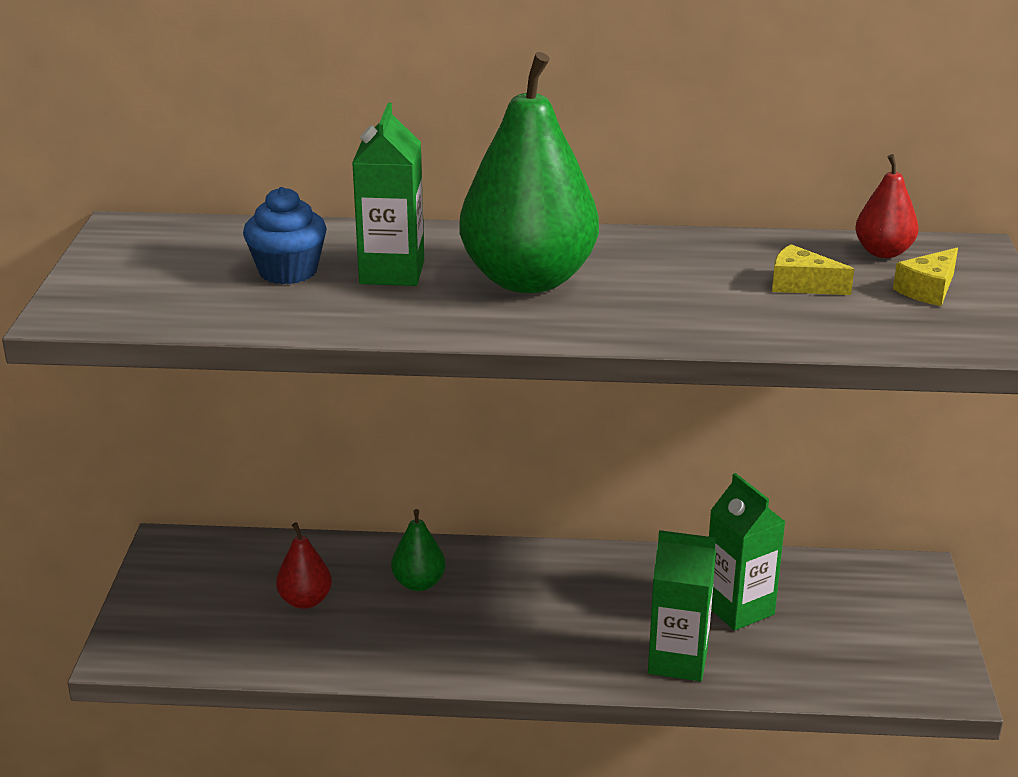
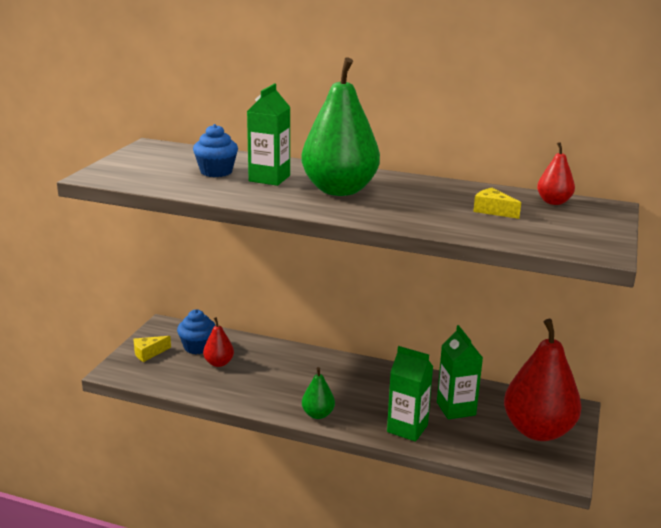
camera: 15 degrees right, 5 degrees down
green pear [391,509,446,591] -> green pear moved to [302,367,335,419]
yellow cheese [893,248,958,306] -> yellow cheese moved to [133,336,171,362]
none -> blue cupcake [177,309,216,354]
none -> red pear [504,319,581,441]

